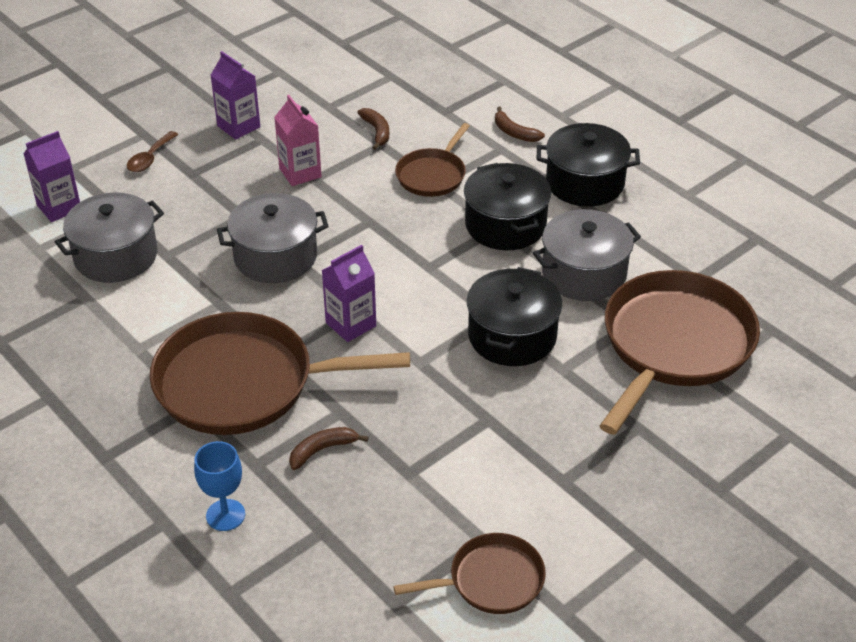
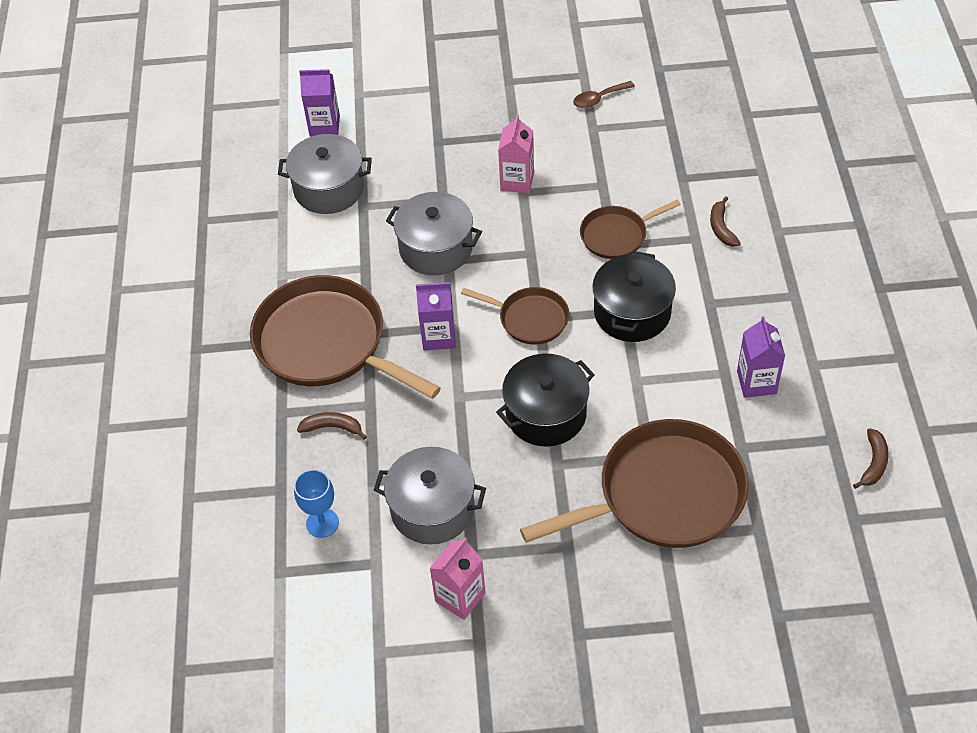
camera: 40 degrees right, 10 degrees up
brown spoon [127,131,179,172] -> brown spoon moved to [573,81,635,108]
blue goblet [194,441,245,531] -> blue goblet moved to [294,469,339,538]
purple carton [210,51,261,140] -> purple carton moved to [737,316,785,398]
brown banana [357,108,389,150] -> brown banana moved to [853,428,889,489]
brown pan [393,533,546,614] -> brown pan moved to [461,287,569,345]
grey pot [533,209,641,301] -> grey pot moved to [374,447,486,544]
black pot [537,123,640,207] -> none
none -> pink carton [429,538,486,620]

